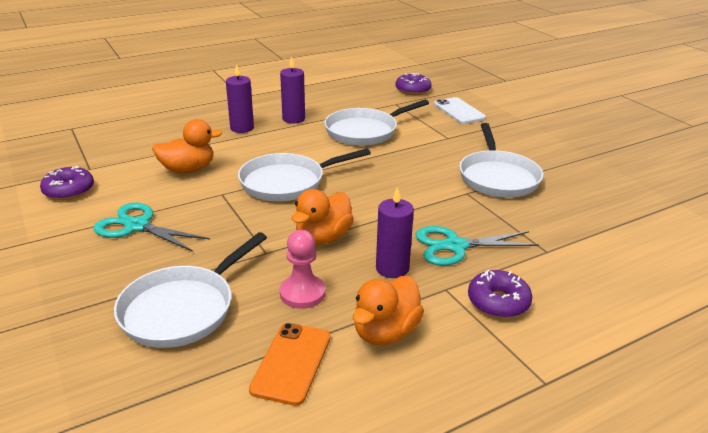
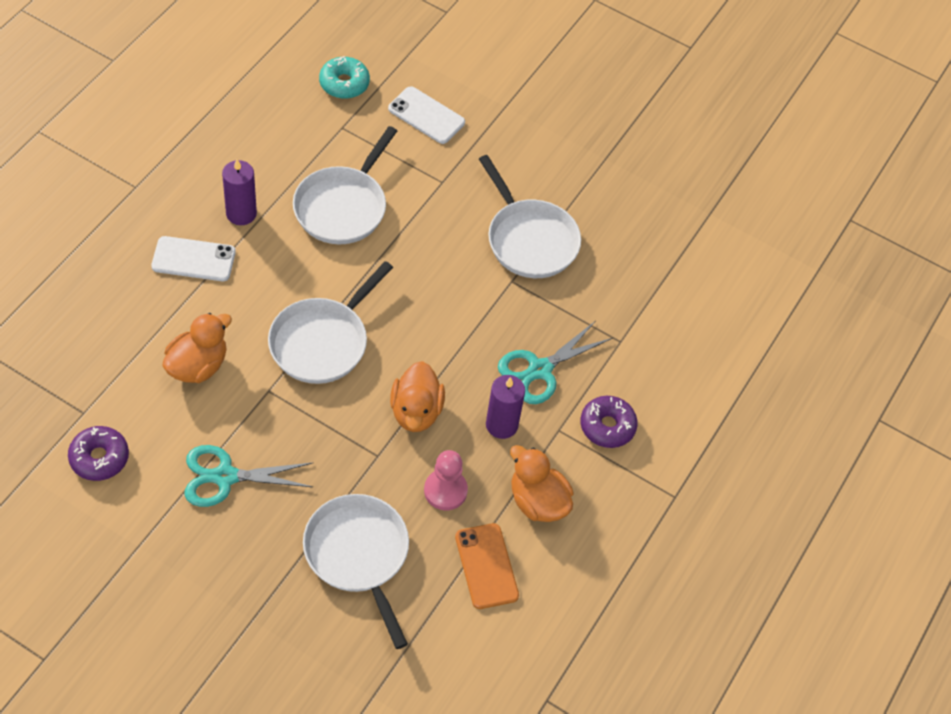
camera: 35 degrees left, 25 degrees up
white pan [114,232,267,348] -> white pan turned 150 degrees clockwise [303,494,409,649]
purple candle [226,64,254,133] -> white phone [151,236,236,281]
orange duck [353,276,424,345] -> orange duck turned 135 degrees clockwise [510,445,574,522]
purple donut [395,73,432,95] -> turquoise donut [319,56,370,99]

